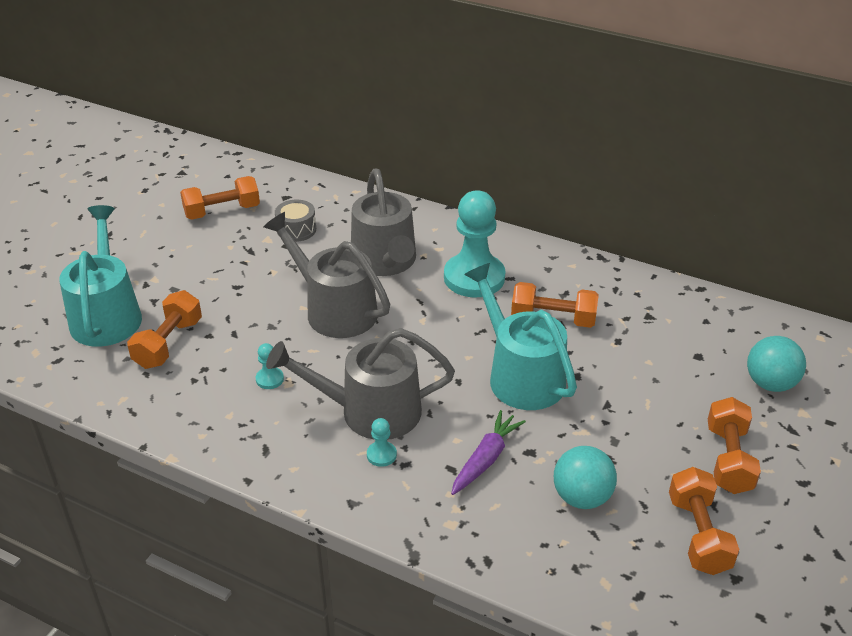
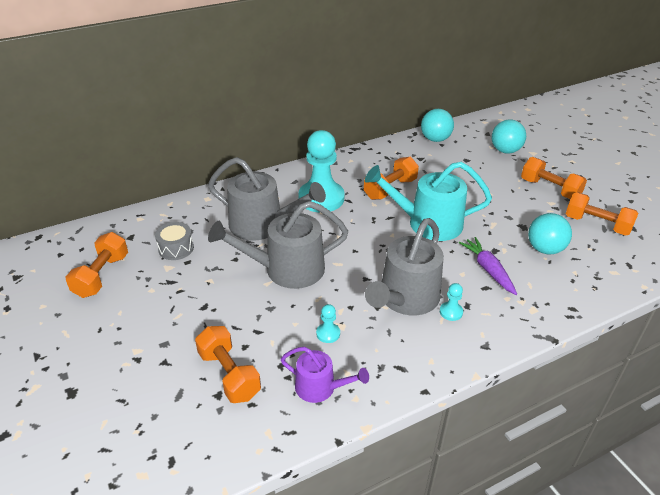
camera: 55 degrees left, 0 degrees up
turquoise watering can [59,205,142,347] -> none
none -> purple watering can [281,347,369,403]
none -> turquoise ball [421,109,454,142]

